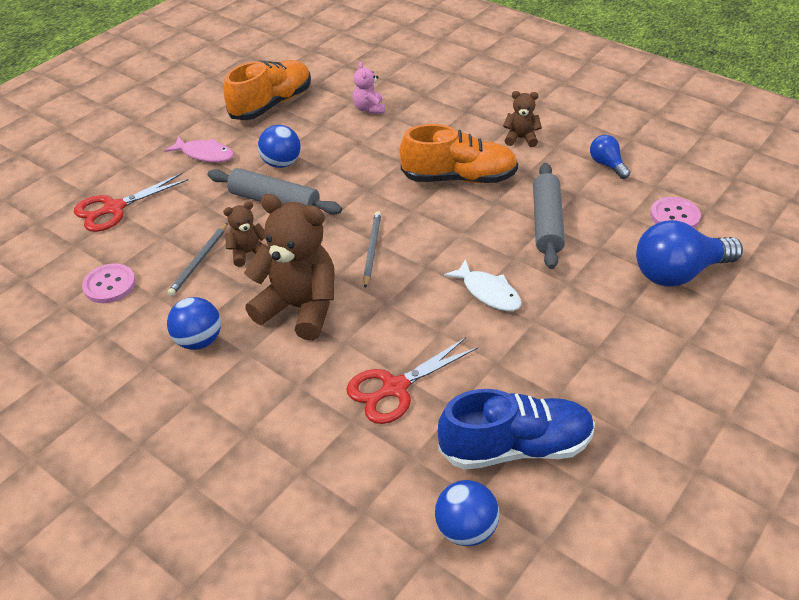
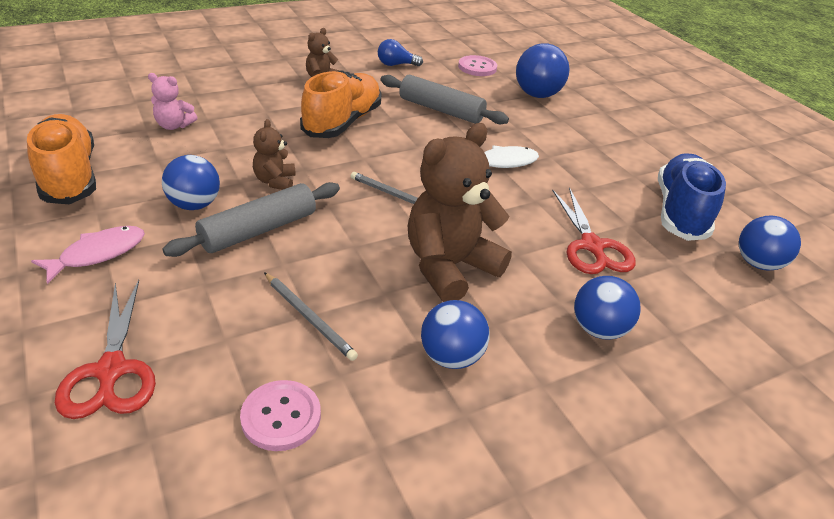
camera: 70 degrees left, 5 degrees down
brown teddy bear [223,201,265,267] -> brown teddy bear moved to [253,119,296,190]
none -> blue ball [574,276,640,340]

